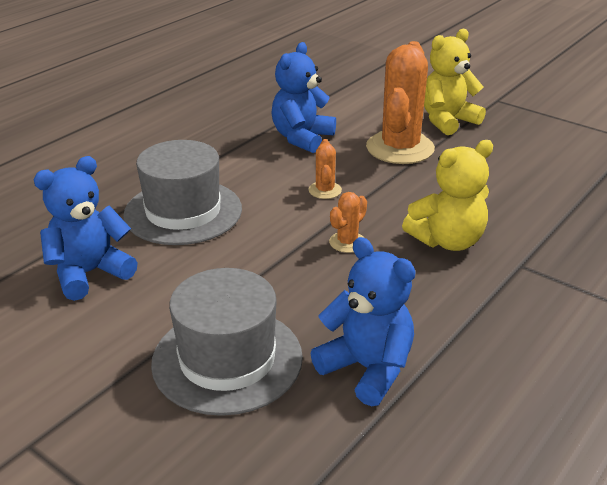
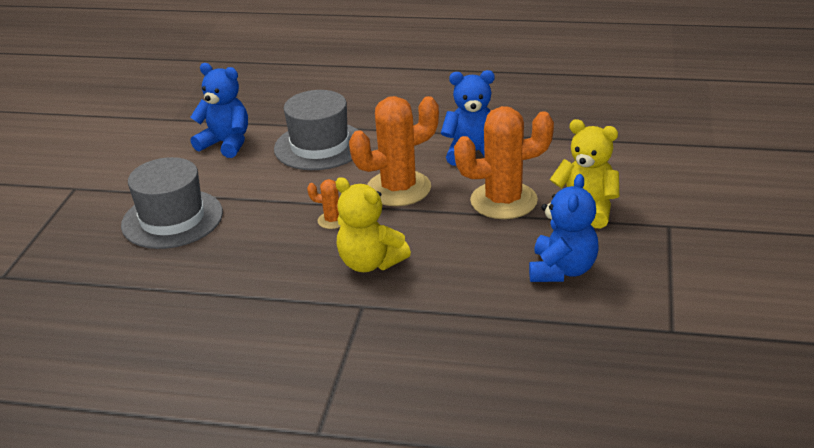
camera: 65 degrees right, 0 degrees up
orange cactus [308,139,342,199] -> orange cactus [349,96,439,206], size x2.23
blue teddy bear [310,237,416,407] -> blue teddy bear moved to [529,174,598,282]

